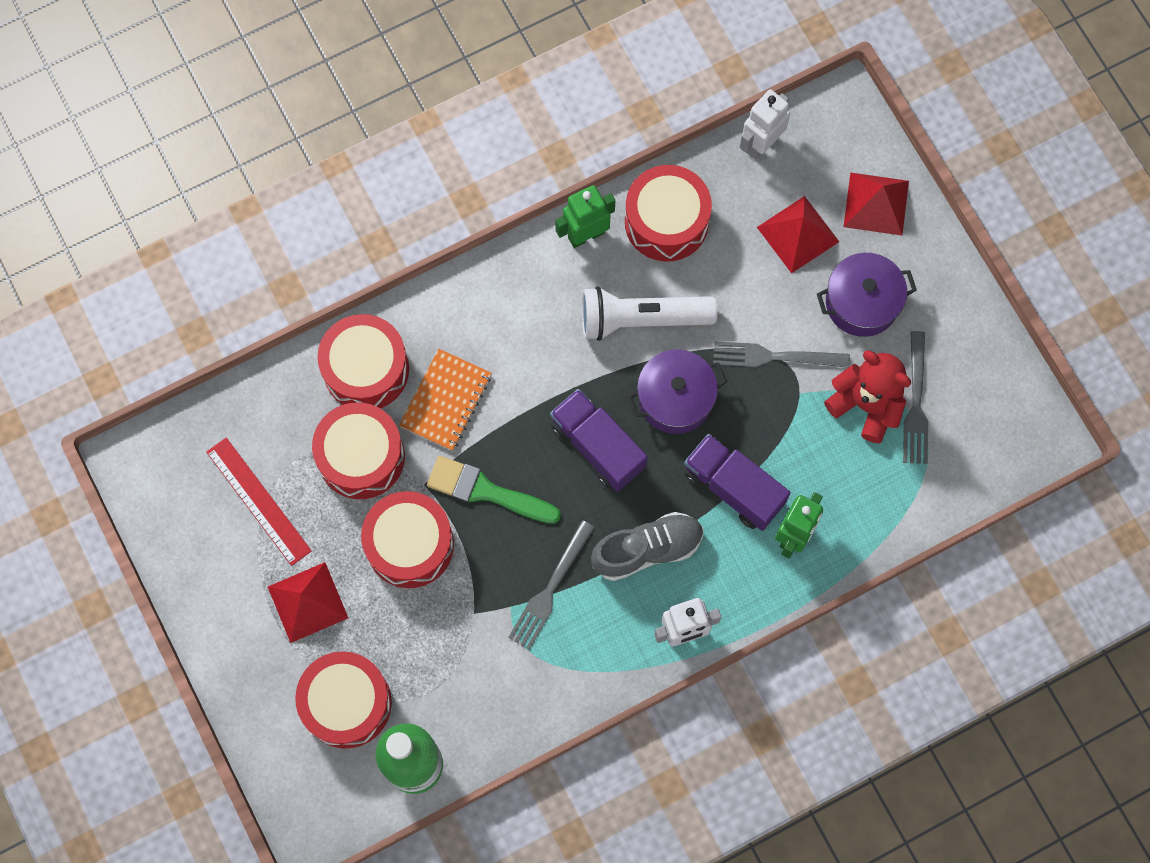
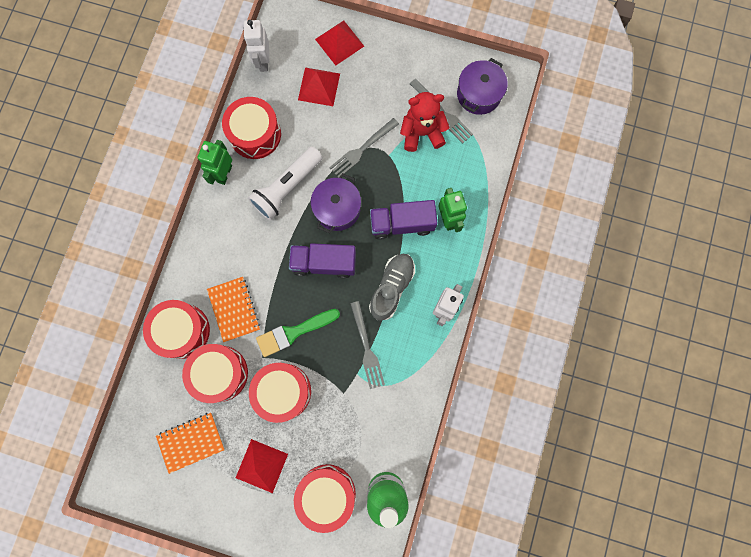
camera: 45 degrees left, 5 degrees up
red ruler [206,438,312,566] -> orange notebook [156,413,225,474]
purple pot [817,253,917,337] -> purple pot moved to [457,58,508,115]

